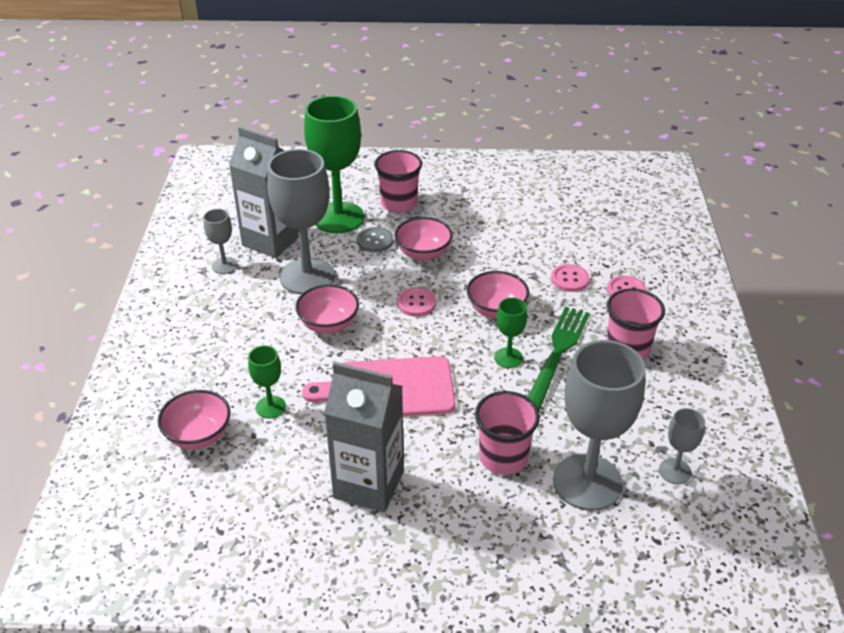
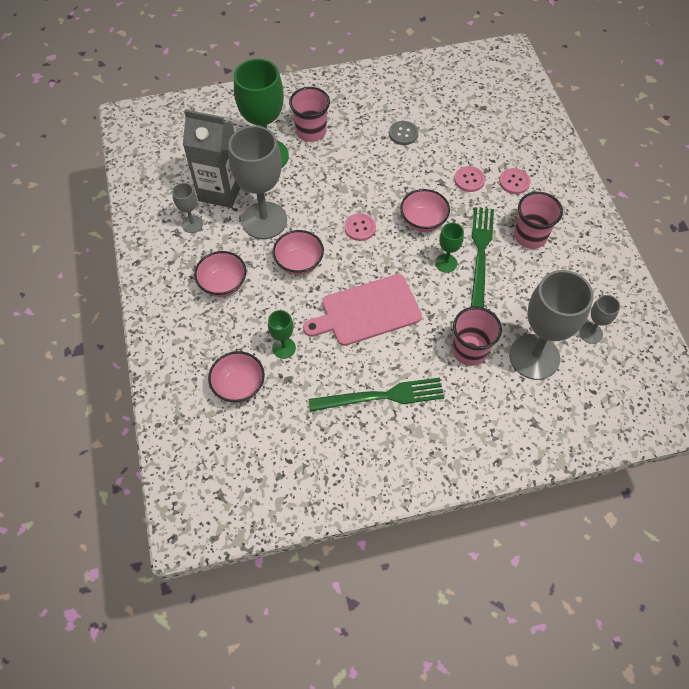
camera: 15 degrees left, 20 degrees up
grey carton [324,362,404,512] -> green fork [309,377,444,412]
grey button [357,227,394,252] -> grey button moved to [389,121,418,145]
pink bowl [394,217,453,261] -> pink bowl moved to [194,251,247,297]

